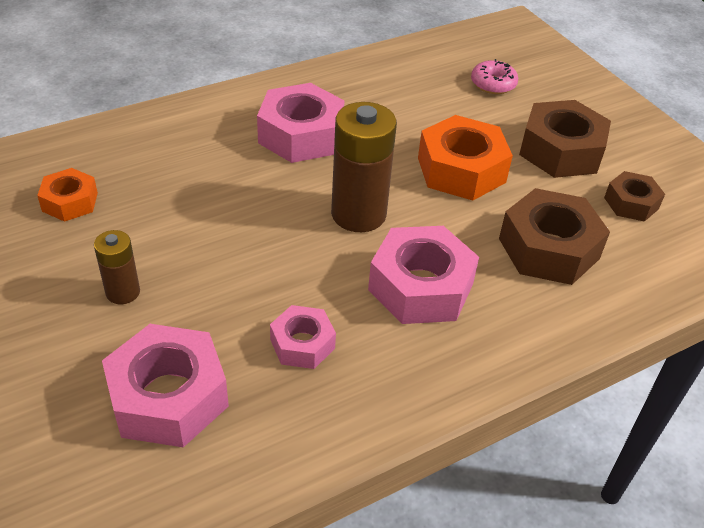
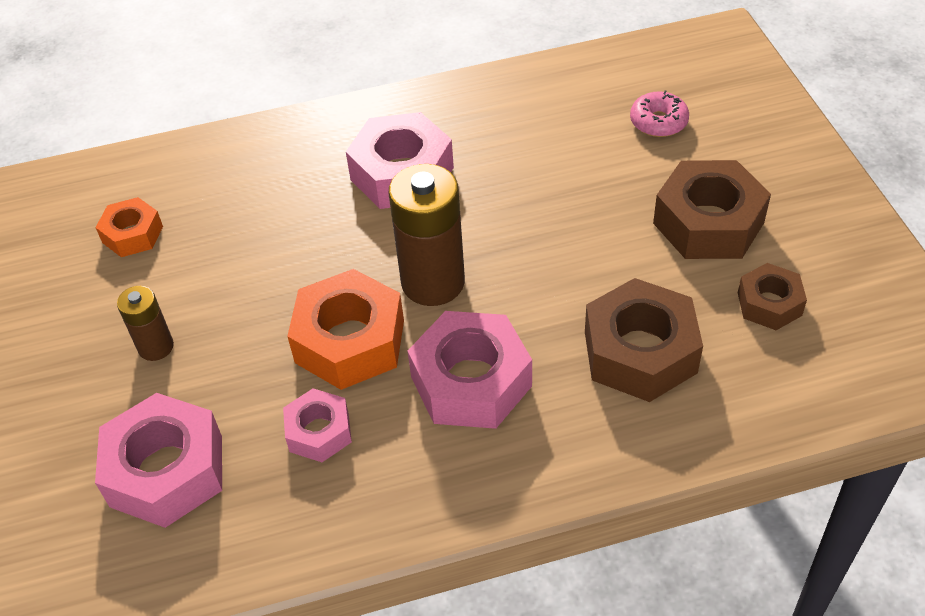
camera: 20 degrees right, 5 degrees up
orange nut [418,115,513,201] -> orange nut moved to [287,269,404,390]

